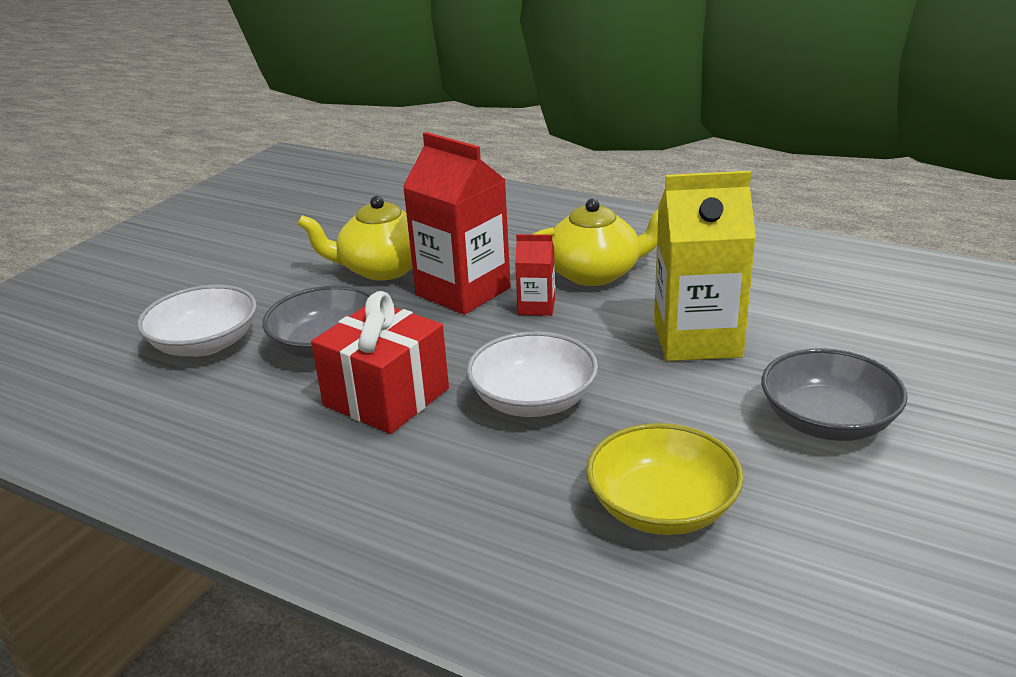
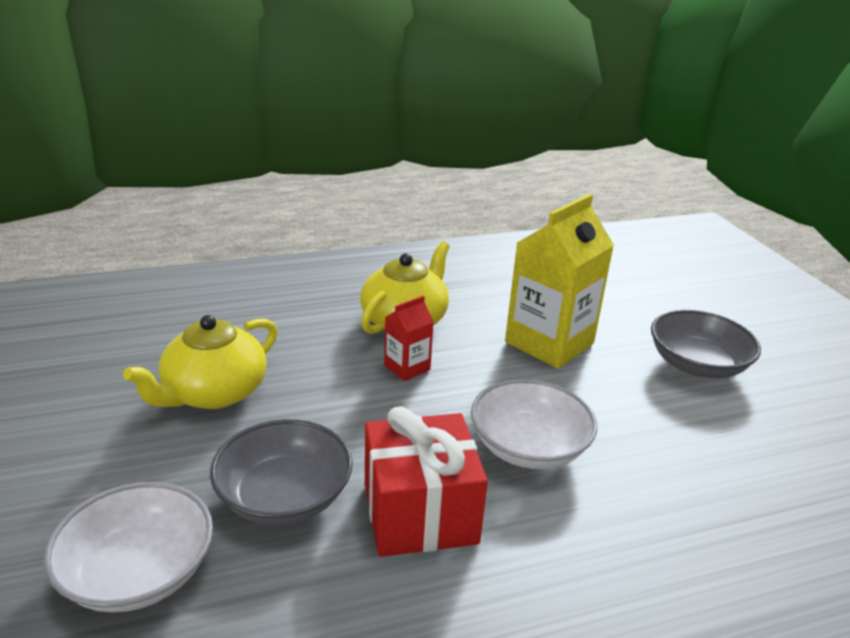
camera: 50 degrees left, 0 degrees up
red carton [403,132,511,315] -> none
yellow bowl [586,423,744,535] -> none

